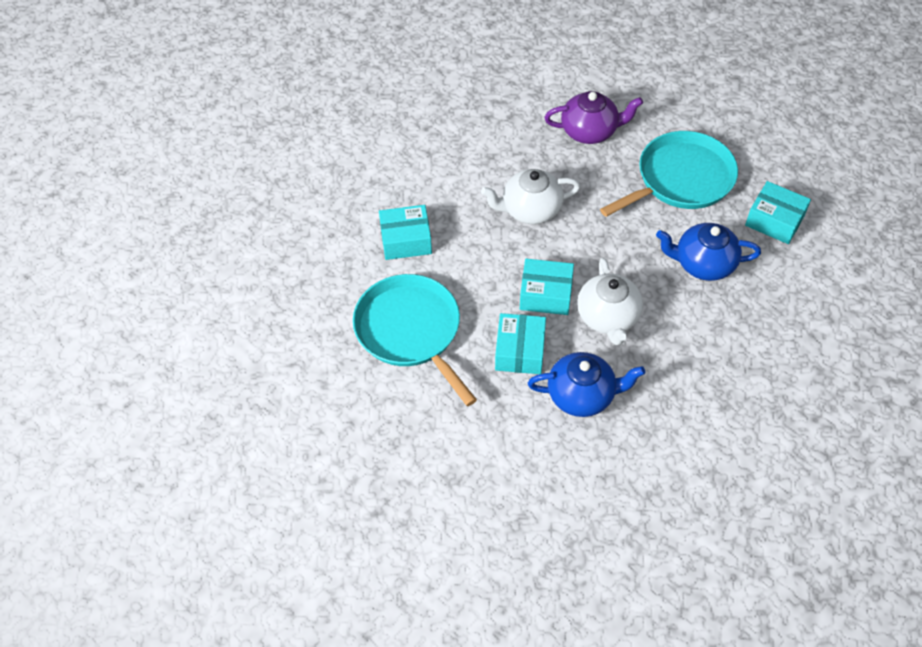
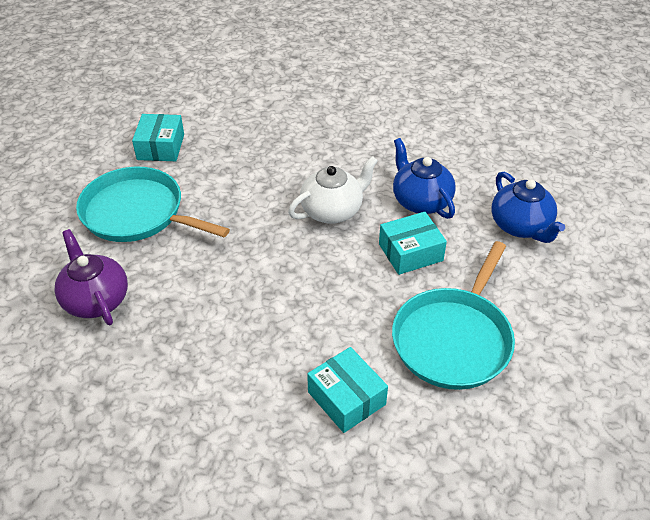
camera: 120 degrees left, 10 degrees down
white teapot [481,169,580,224] -> none
turquoise box [520,259,574,315] -> none
blue teapot [656,223,761,281] -> blue teapot moved to [492,172,565,243]

